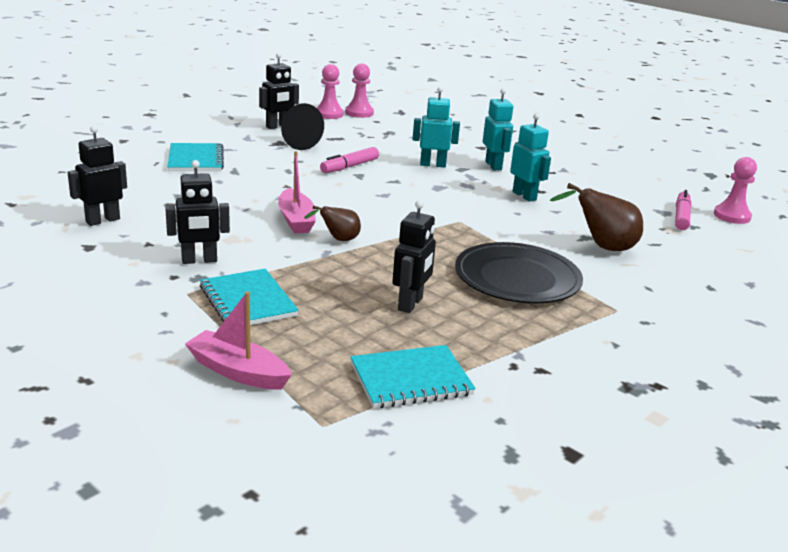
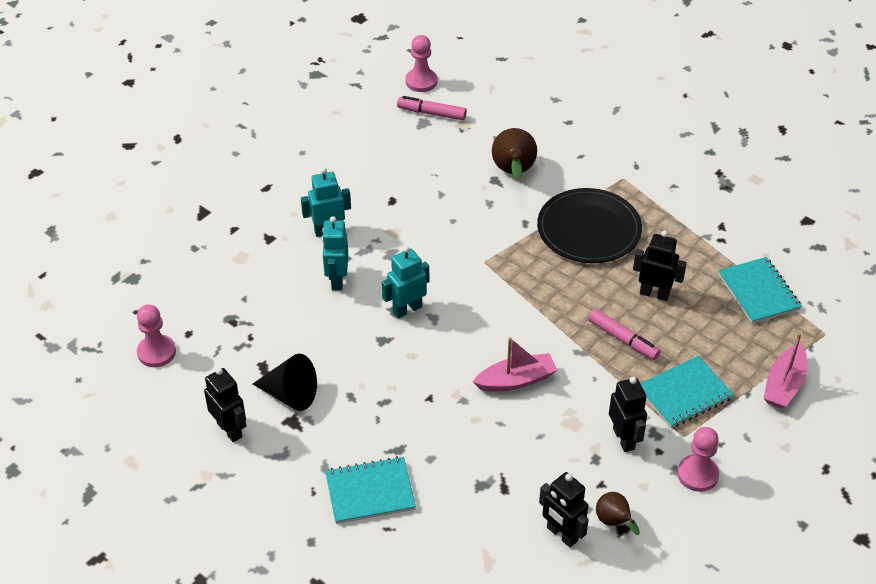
camera: 90 degrees left, 20 degrees up
brown pear [304,206,361,241] -> brown pear moved to [596,492,640,535]
pink pawn [317,64,344,119] -> pink pawn moved to [677,427,719,492]
pink marker [320,147,379,173] -> pink marker moved to [588,309,661,360]
turquoise robot [510,113,551,202] -> turquoise robot moved to [382,246,429,318]

